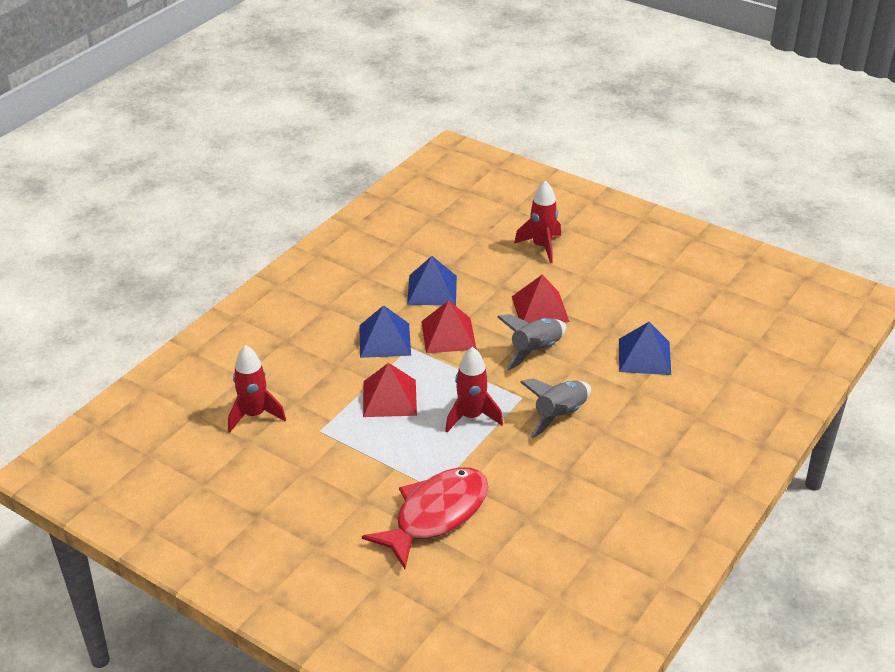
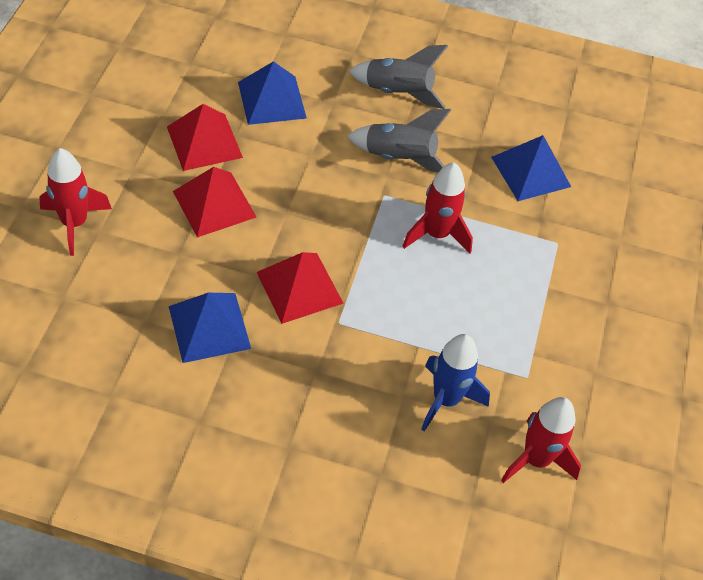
camera: 115 degrees left, 15 degrees up
blue pyramid [359,305,411,358] -> blue pyramid moved to [491,135,571,201]
red fish [362,467,488,569] -> none
red pyramid [363,363,417,417] -> red pyramid moved to [167,104,243,171]
grey rocket [497,314,567,371] -> grey rocket moved to [349,45,448,109]
none -> blue rocket [421,334,490,431]

